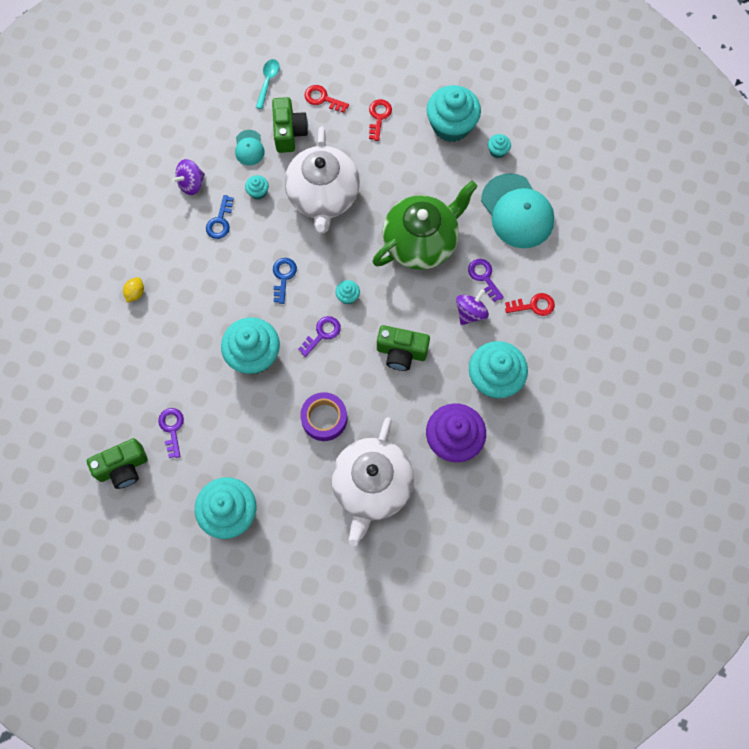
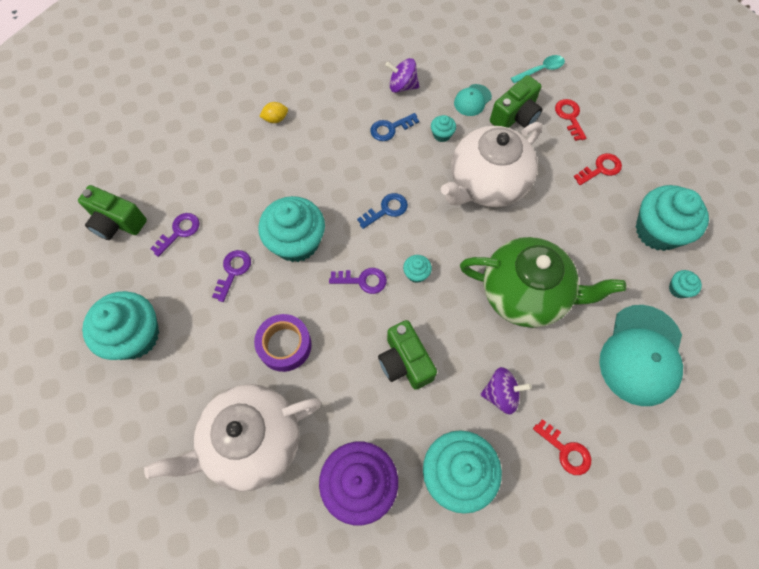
camera: 50 degrees right, 5 degrees down
purple key [468,259,504,302] -> purple key moved to [212,250,251,302]

